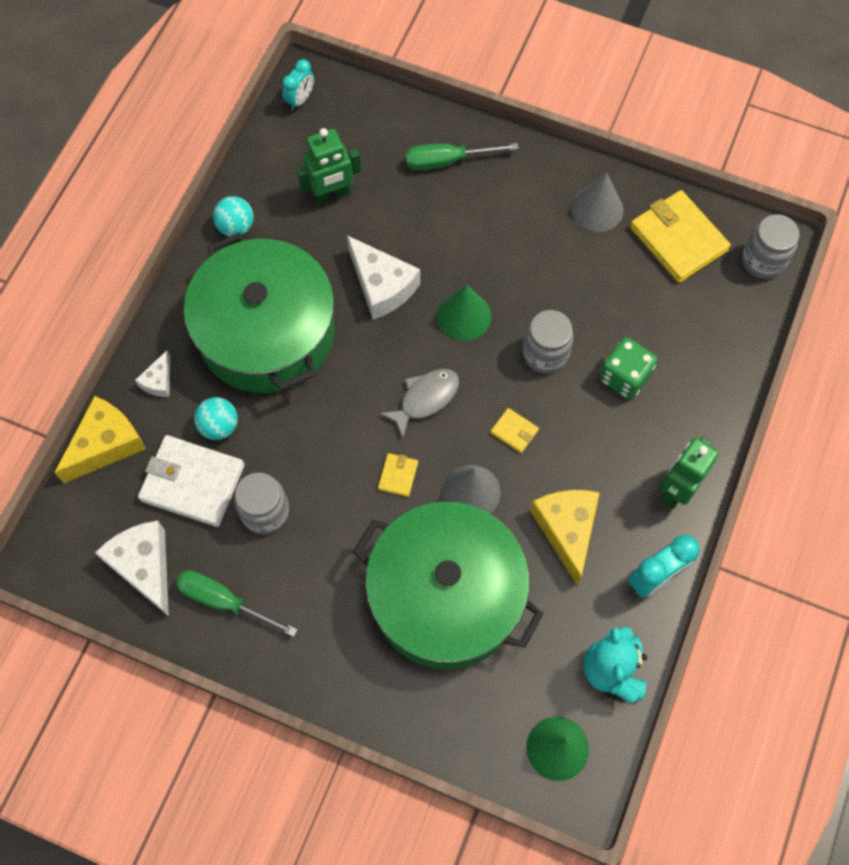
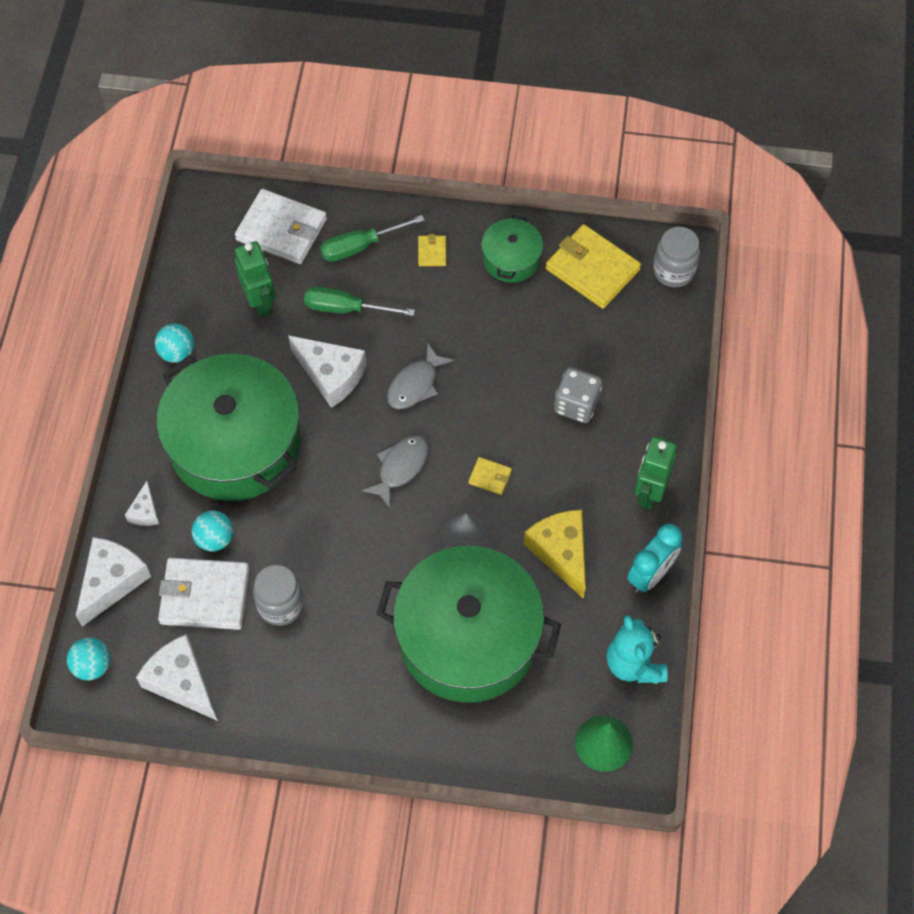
camera: 15 degrees left, 5 degrees down
yellow cheese [54,396,146,483] -> white cheese [76,537,152,627]
green screwdriver [176,570,298,637] -> green screwdriver moved to [304,287,415,316]
turquoise clock [282,59,314,110] -> none
green robot [297,128,361,205] -> green robot turned 75 degrees counterclockwise [235,241,276,318]
yellow wallet [378,453,418,497] -> yellow wallet moved to [418,234,446,266]
green cone [437,285,491,341] -> grey fish [387,344,454,409]
grey jar [523,310,574,374] -> none
grey cone [571,173,624,232] -> green pot [481,215,543,283]
green dice [599,337,657,399] -> grey dice [554,367,602,423]
none -> turquoise ball [67,638,111,680]
none -> white wallet [235,189,327,264]

